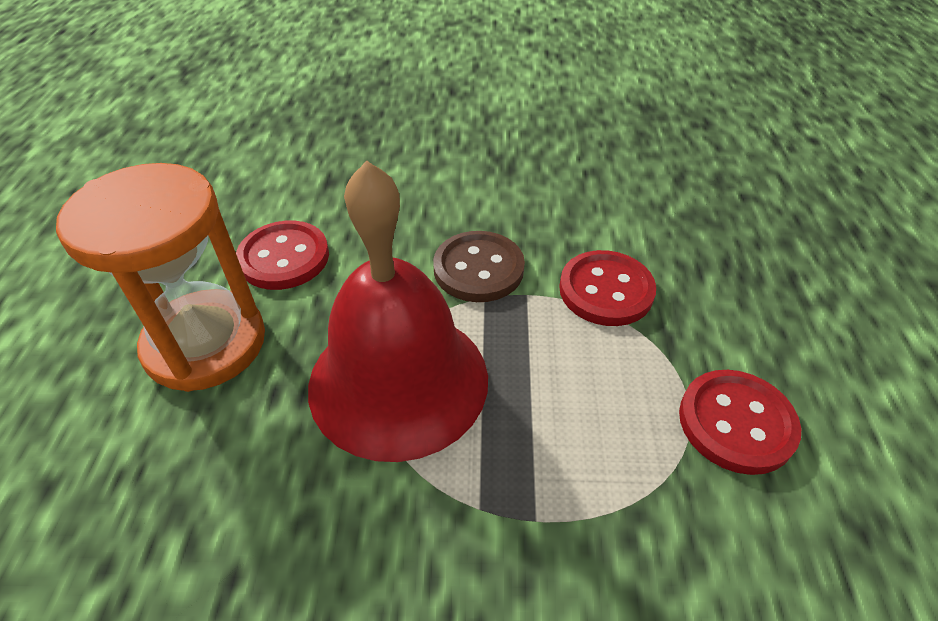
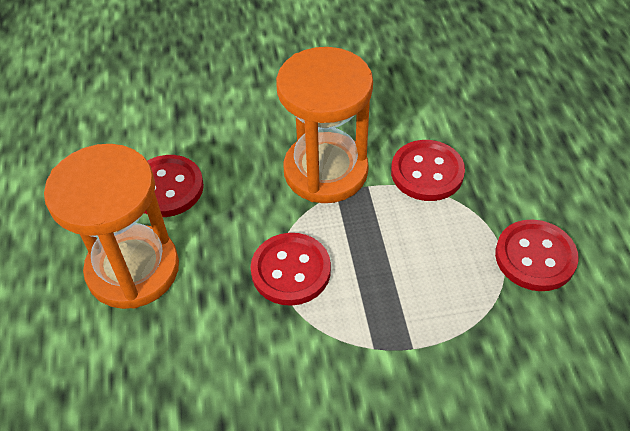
camera: 10 degrees left, 5 degrees up
red bell [308,160,488,462] -> red button [251,233,331,306]
brown button [433,231,525,302] -> orange hourglass [276,47,373,203]

